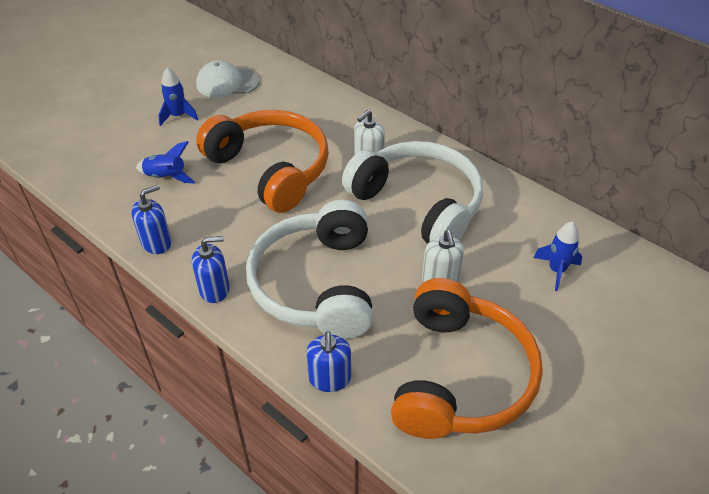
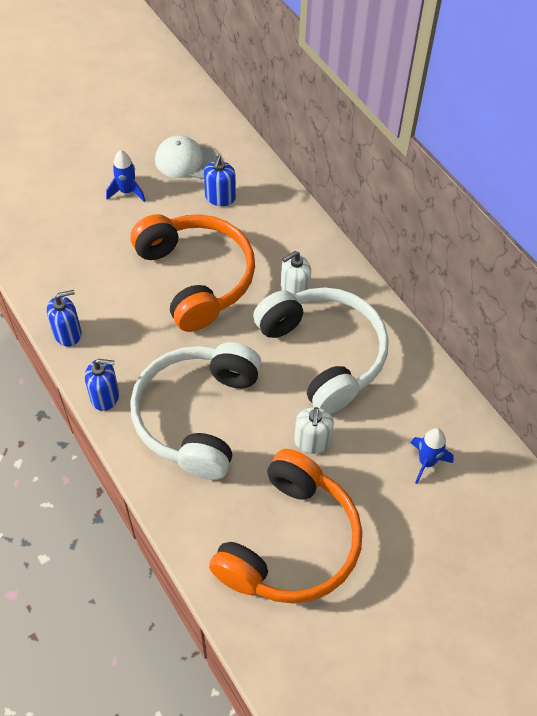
camera: 15 degrees right, 10 degrees up
blue rocket [136,141,195,184] -> none
blue soap dispenser [306,331,351,392] -> blue soap dispenser moved to [204,156,236,206]

